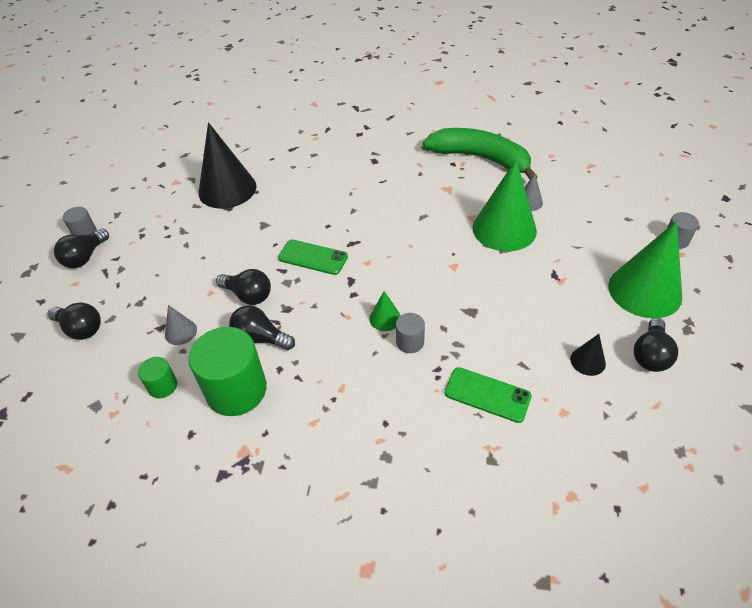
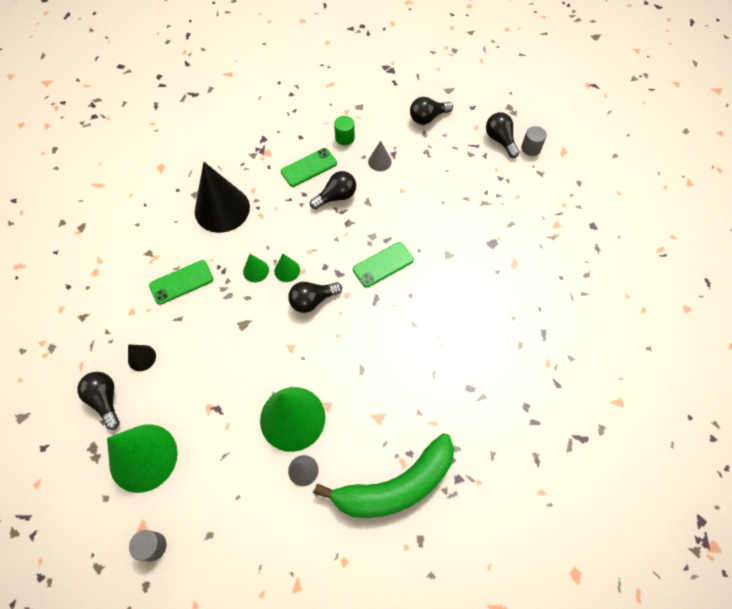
camera: 125 degrees right, 15 degrees up
green cylinder [188,327,267,416] -> green phone [281,148,337,187]
black cone [198,122,257,209] -> black cone moved to [195,162,250,233]
black light bulb [216,269,271,305] -> black light bulb moved to [288,282,342,313]
grey cylinder [396,313,425,353] -> green cone [243,254,269,282]

